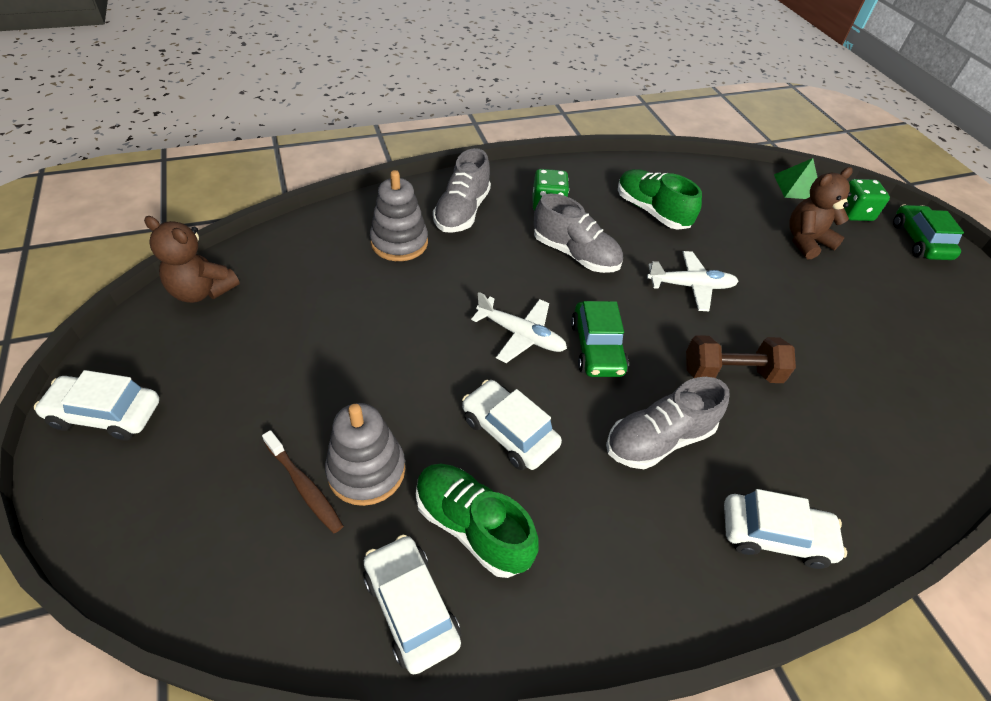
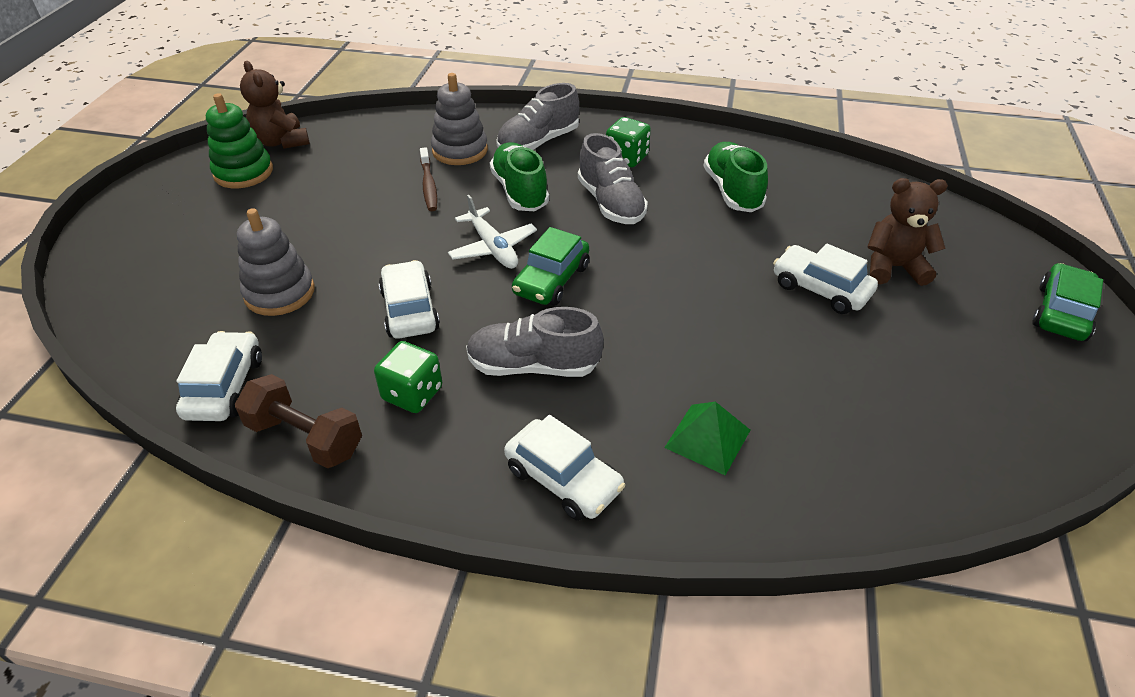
camera: 35 degrees right, 5 degrees down
white car [34,370,160,440] -> white car moved to [773,243,878,314]
brown toothbrush [262,430,343,533] -> brown toothbrush moved to [420,147,437,211]
green shoe [416,464,539,578] -> green shoe moved to [490,142,549,211]
white plane [647,251,739,311] -> none
brown dumbbell [686,335,796,383] -> brown dumbbell moved to [235,374,362,468]
green pyramid [774,158,818,199] -> green pyramid moved to [664,402,750,475]
green dice [844,179,890,221] -> green dice moved to [374,341,442,413]
none -> green stacking toy [206,93,273,188]

